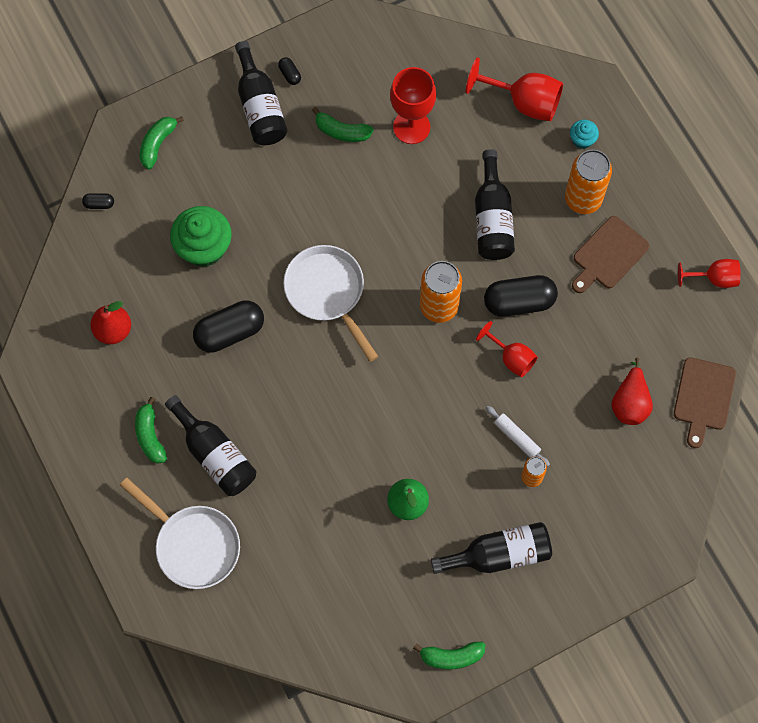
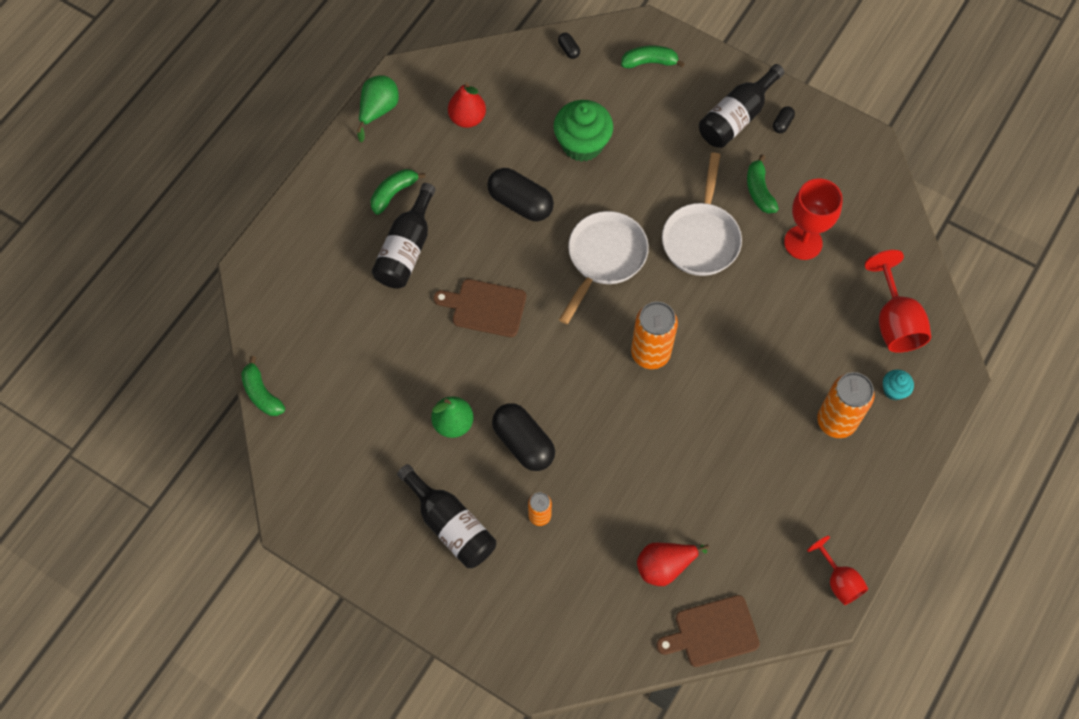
camera: 60 degrees right, 5 degrees down
white pan [120,478,240,589] -> white pan moved to [662,153,742,276]
green banana [413,642,485,670] -> green banana moved to [241,356,285,416]
black bottle [475,149,515,260] -> none
red goblet [476,321,538,377] -> none
black capsule [484,275,558,317] -> black capsule moved to [492,403,555,471]
white rolling pin [486,406,550,467] -> none
brown cutting board [572,216,649,293] -> brown cutting board moved to [434,279,526,337]
none -> green pear [356,75,399,142]

